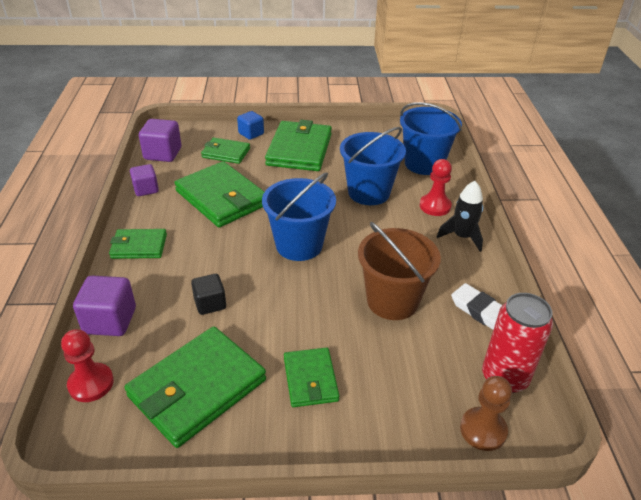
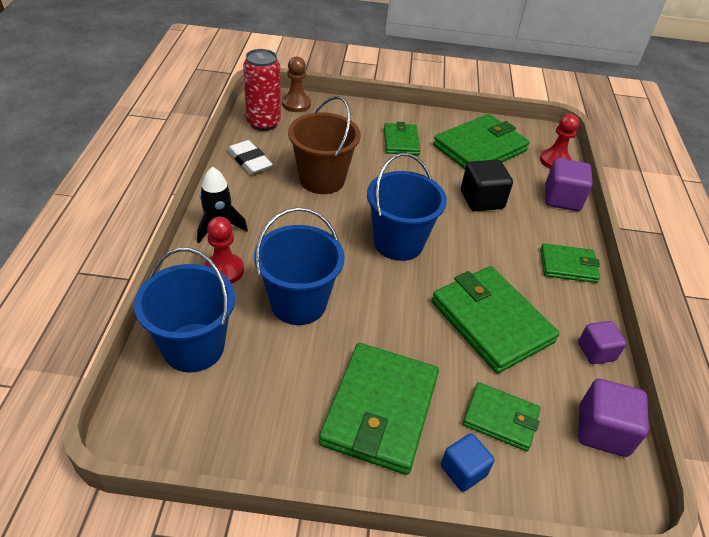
camera: 175 degrees left, 5 degrees up
black cube [191,274,226,315] -> black cube [461,160,513,211], size x1.51

